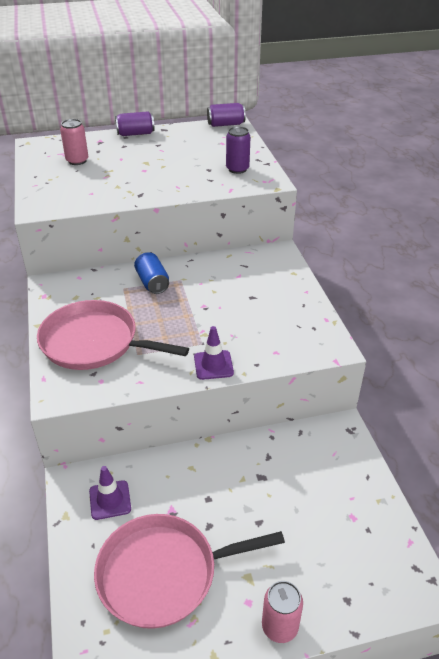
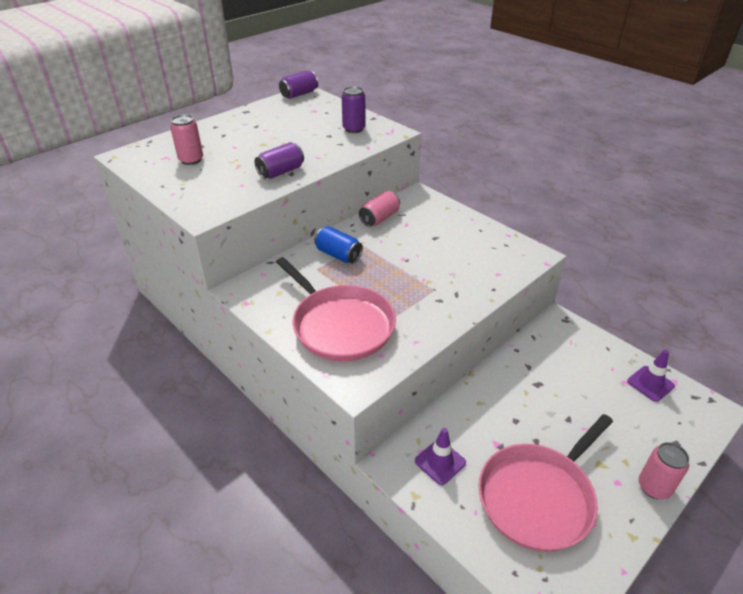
camera: 30 degrees left, 0 degrees up
pink pan [37,300,189,370] -> pink pan turned 120 degrees counterclockwise [276,257,396,362]
purple can [115,111,155,136] -> purple can moved to [255,142,304,179]
purple traffic cone [194,326,234,380] -> purple traffic cone moved to [627,350,675,402]
none -> pink can [359,191,400,227]

